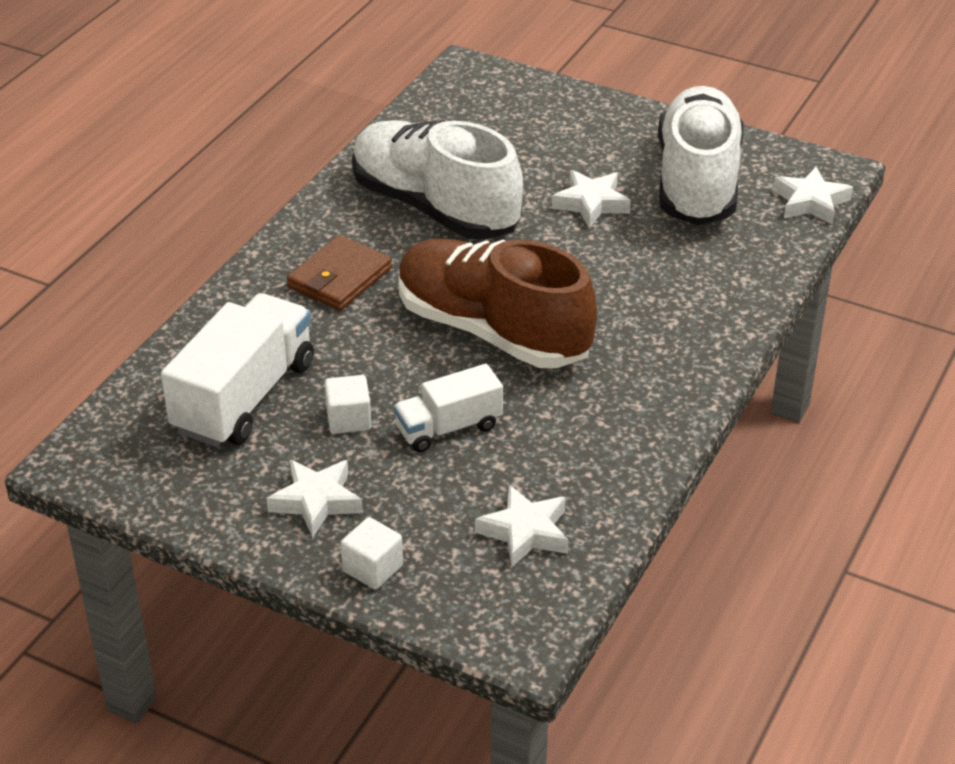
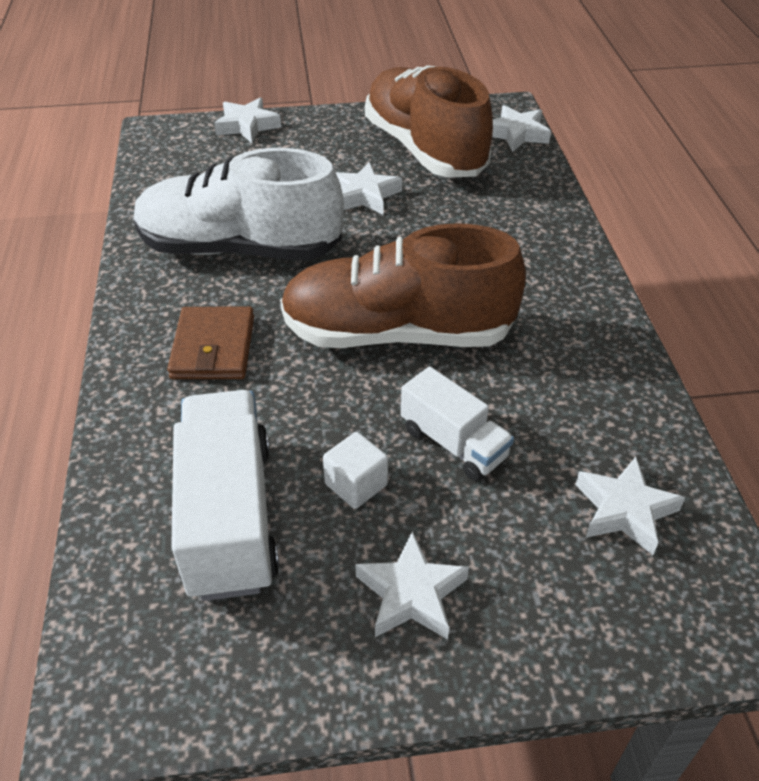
camera: 35 degrees left, 5 degrees up
white cube [341,517,403,589] -> none
white truck [393,364,503,452] -> white truck turned 75 degrees counterclockwise [401,367,514,481]
white shoe [658,86,744,225] -> brown shoe [365,65,493,178]
none -> white star [214,98,281,143]

